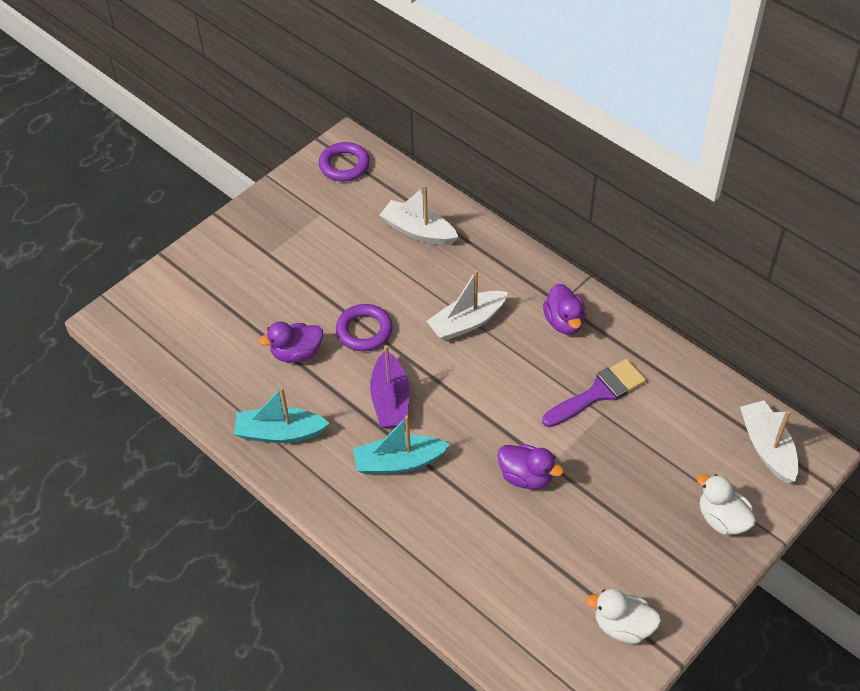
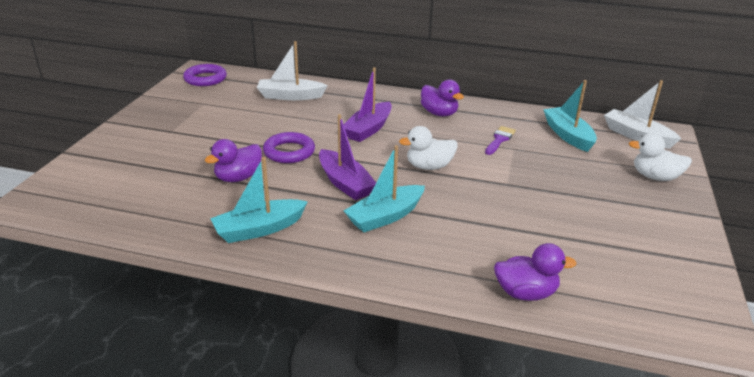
camera: 30 degrees left, 20 degrees down
white boat [427,270,508,341] -> purple boat [344,67,392,142]
purple duck [497,444,563,489] -> purple duck moved to [494,243,577,301]
purple brush [542,359,646,427] -> purple brush [485,126,516,155], size x0.60
white duck [586,589,661,644] -> white duck moved to [399,126,458,170]
none -> turquoise boat [543,80,597,152]

